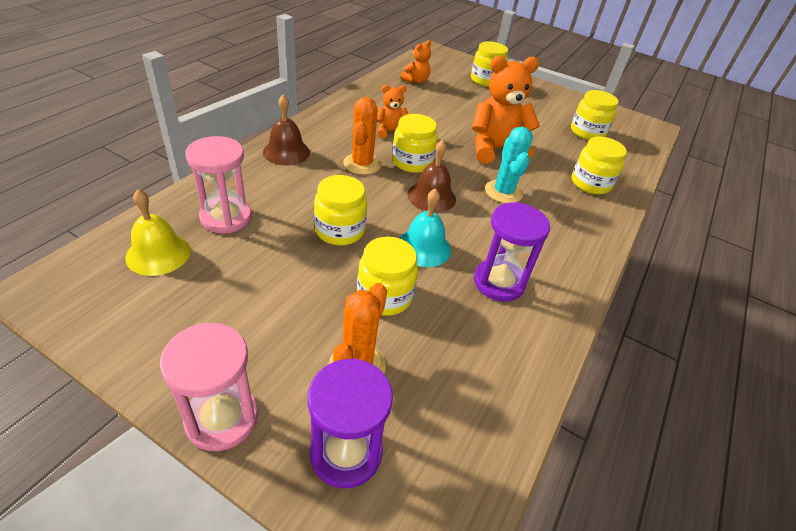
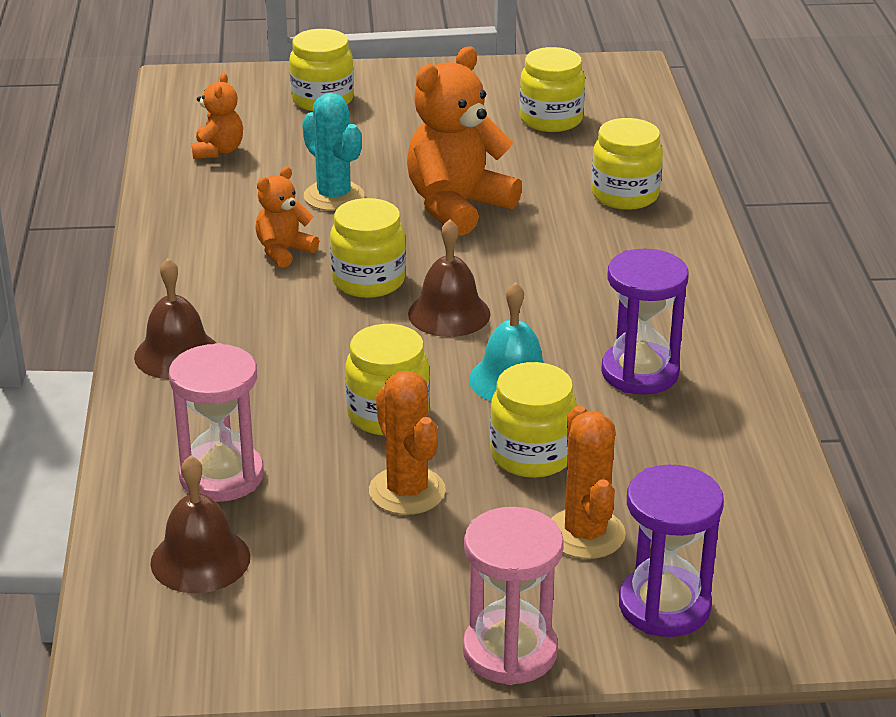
camera: 30 degrees left, 10 degrees down
yellow bell [125,189,191,276] -> brown bell [150,455,250,593]
orange cactus [343,97,381,175] -> orange cactus moved to [369,371,446,515]
turquoise cactus [485,127,533,203] -> turquoise cactus moved to [302,93,364,211]

